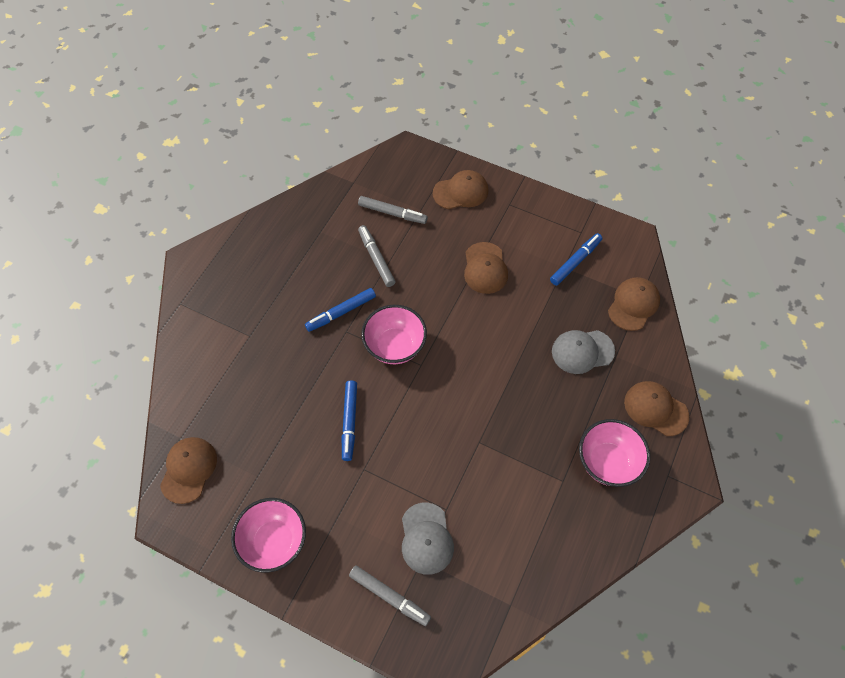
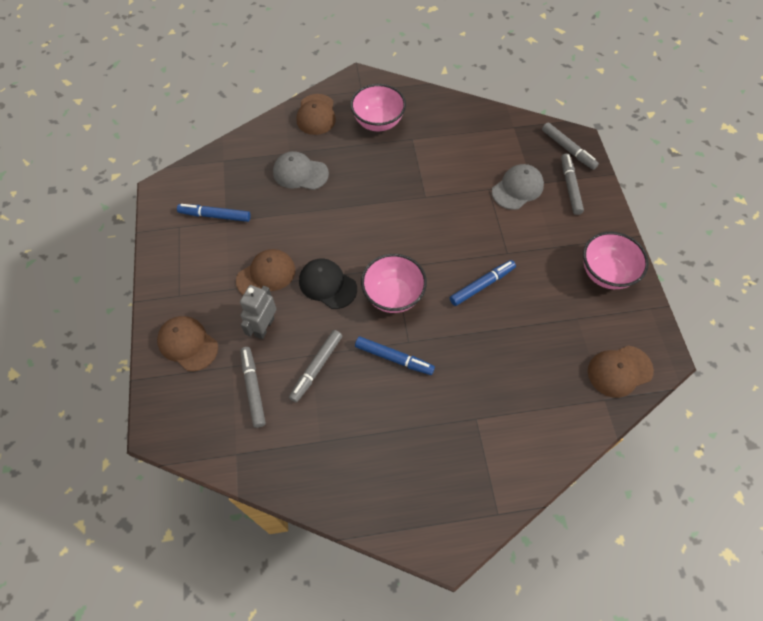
camera: 125 degrees left, 0 degrees up
grey cap [552,330,615,374] -> grey cap turned 150 degrees clockwise [273,151,329,190]
brown cap [608,277,660,331] -> none
none -> grey robot [240,285,276,339]
none -> black cap [299,259,357,309]
none -> grey marker [542,122,599,170]

